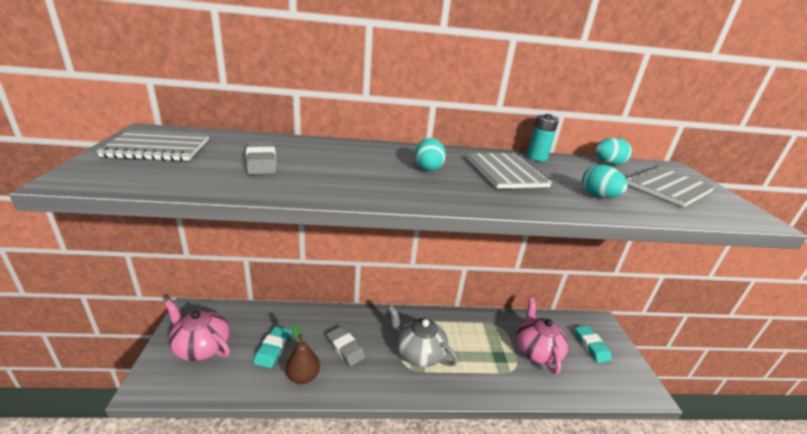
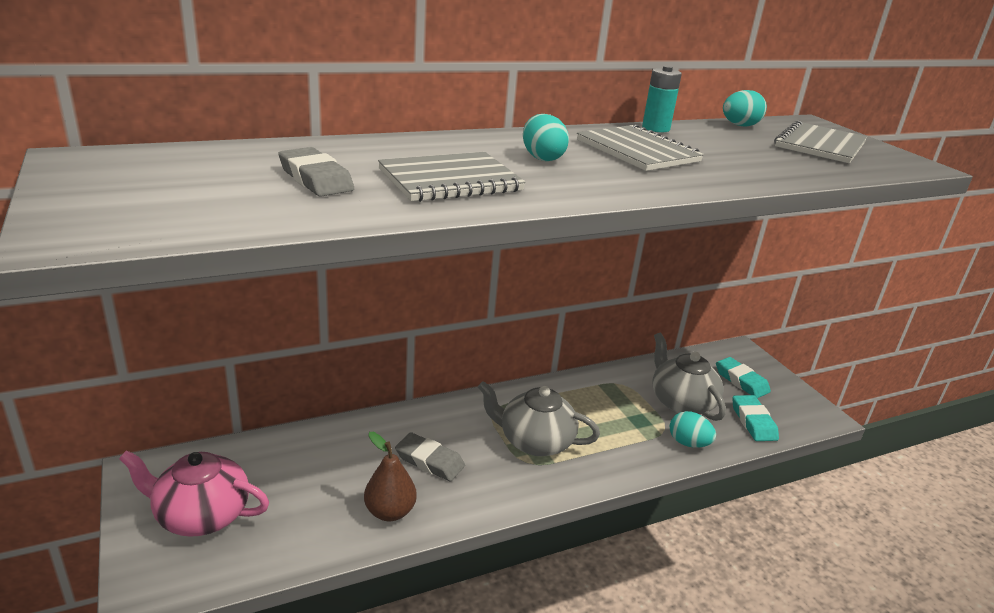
camera: 20 degrees left, 0 degrees up
grey notebook [96,130,209,161] -> grey notebook moved to [378,152,526,202]
turquoise eraser [254,326,292,368] -> turquoise eraser moved to [732,395,779,441]
pink teapot [516,298,568,374] -> grey teapot [652,333,726,421]
turquoise egg [582,165,628,198] -> turquoise egg moved to [670,411,716,448]

